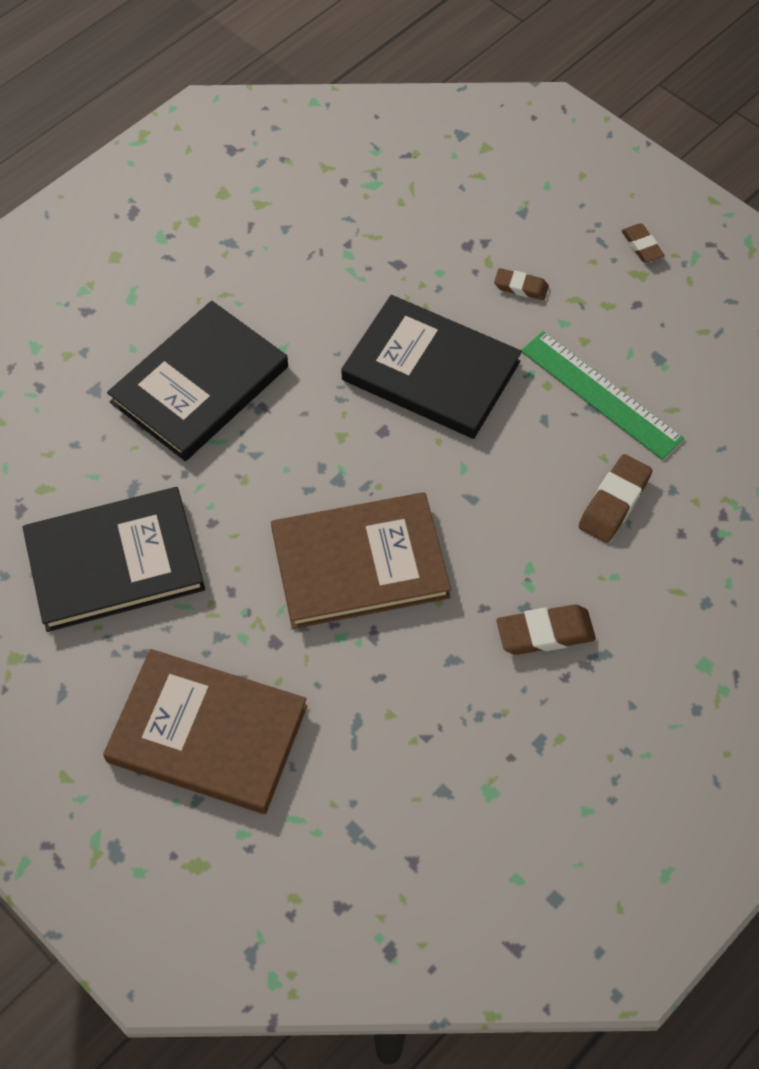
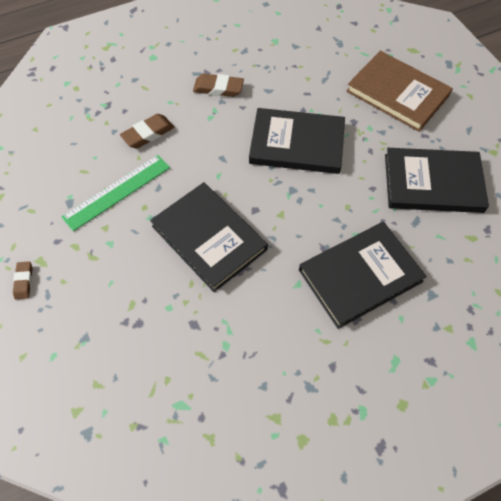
camera: 160 degrees left, 0 degrees up
brown book [271,492,451,629] -> black book [249,108,345,174]
brown eraser [494,268,549,300] -> none
green ruler [521,331,684,460] -> green ruler turned 75 degrees clockwise [62,155,170,231]

